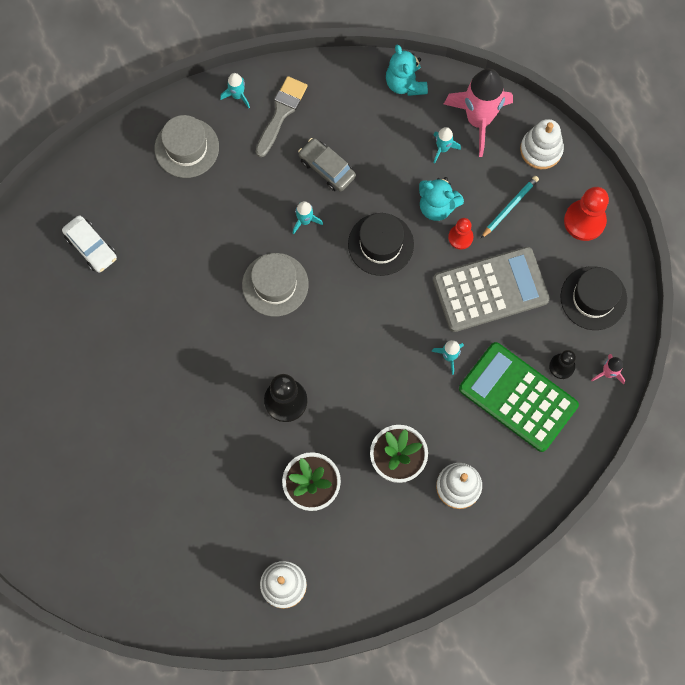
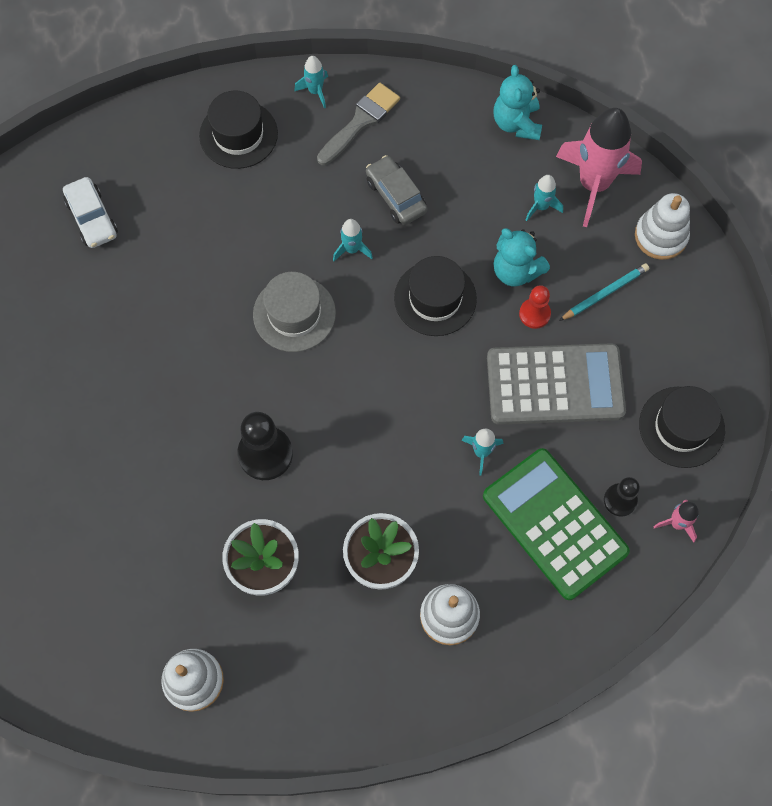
camera: 15 degrees right, 5 degrees down
grey hat [154,115,219,178] -> black hat [199,91,278,169]
red pawn [564,187,609,241] -> none

